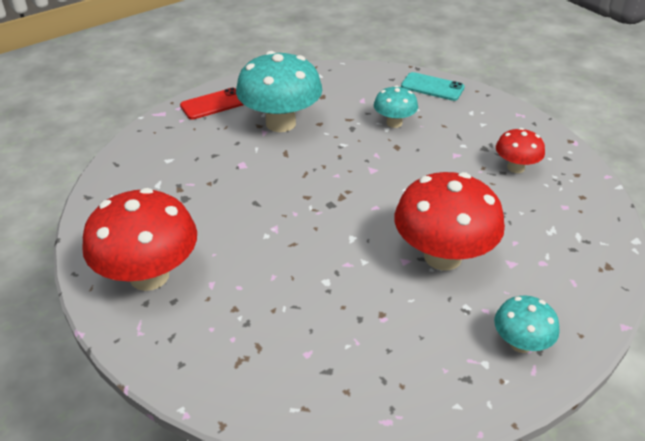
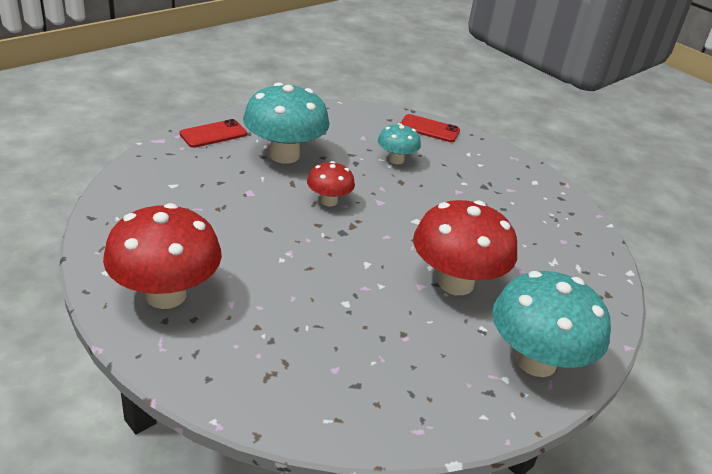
camera: 10 degrees left, 5 degrees down
turquoise phone [401,72,465,101] -> red phone [401,114,460,142]
turquoise mushroom [494,295,560,353] -> turquoise mushroom [492,271,611,377], size x1.90
red mushroom [496,128,545,173] -> red mushroom moved to [307,161,355,206]

